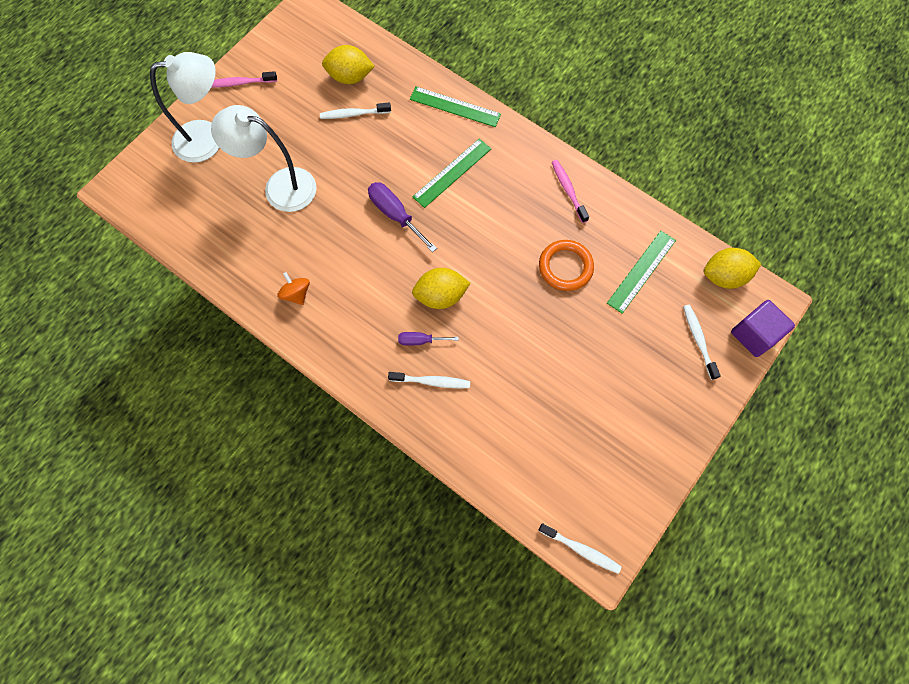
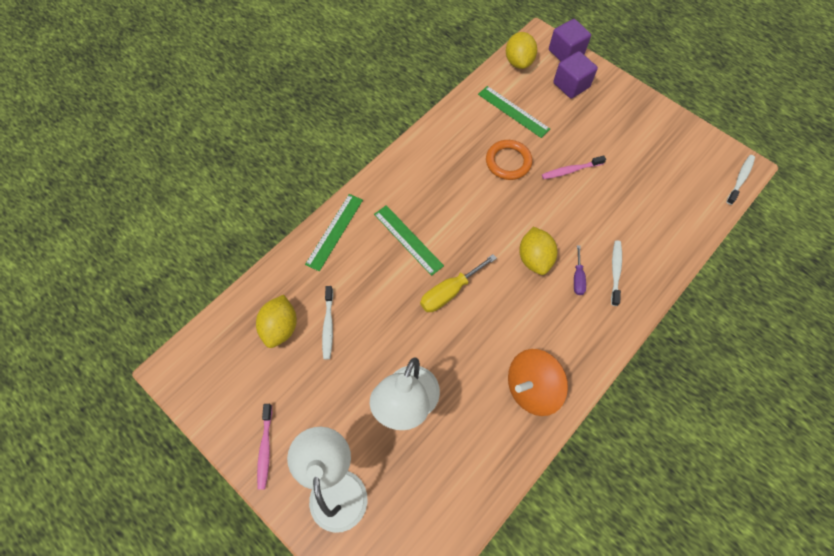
camera: 85 degrees left, 5 degrees down
orange spinning top [278,272,310,305] -> orange spinning top [508,349,568,416], size x1.86
purple screwdriver [368,182,437,252] -> yellow screwdriver [420,254,497,312]
pink toothbrush [552,160,589,223] -> pink toothbrush moved to [542,156,606,179]
white toothbrush [683,305,721,380] -> purple cube [553,51,598,99]

